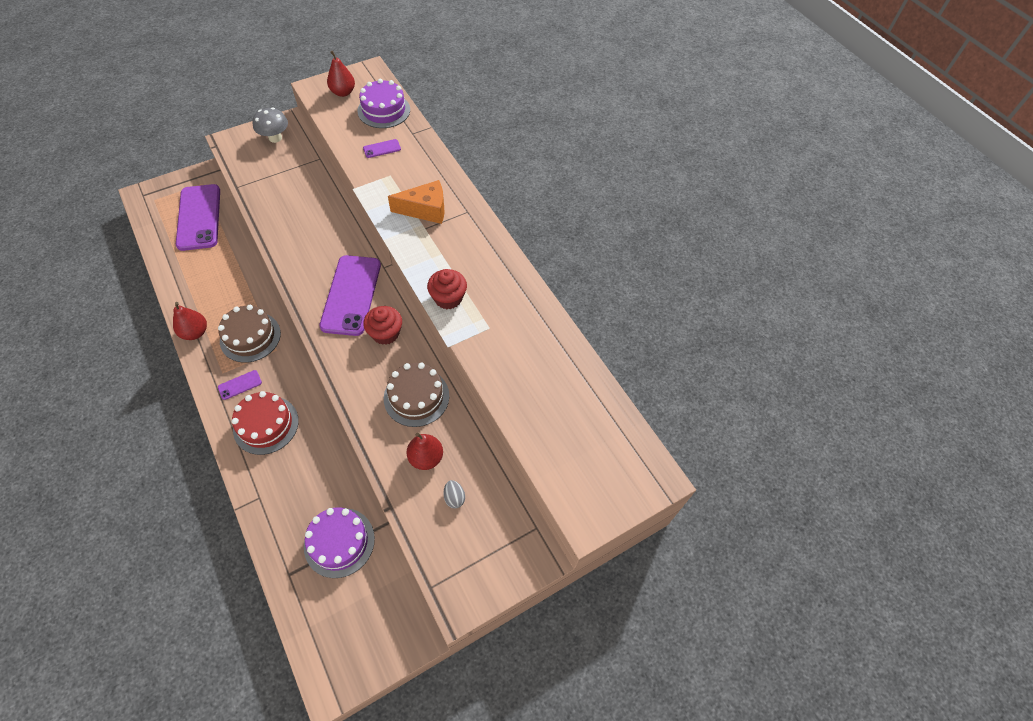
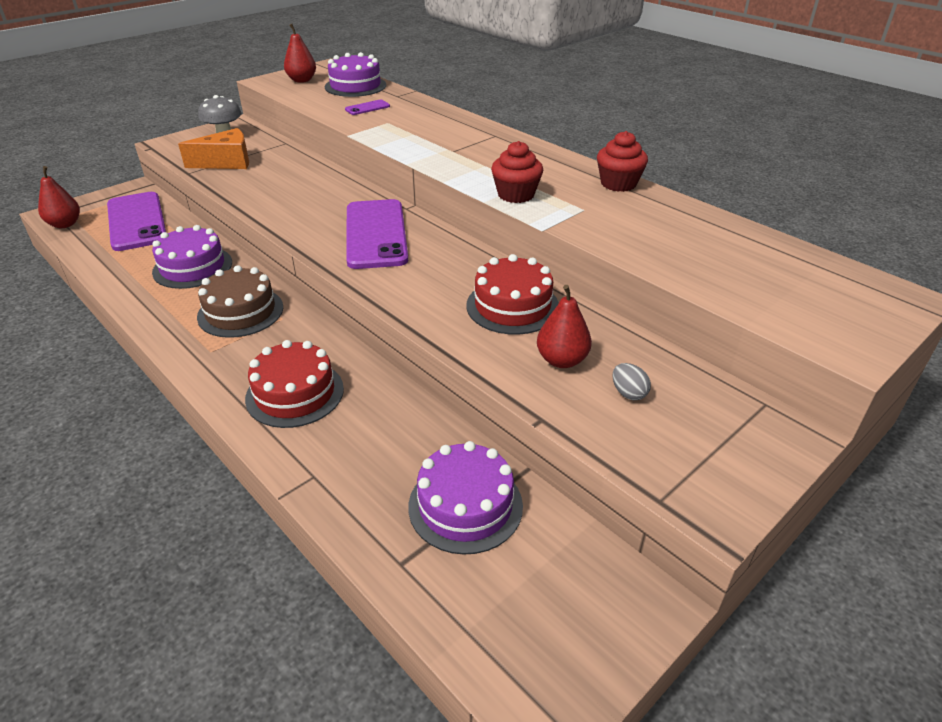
camera: 10 degrees left, 20 degrees down
red pear [173,302,207,340] -> red pear moved to [38,166,80,228]
purple phone [218,370,262,400] -> none
red cupcake [363,306,402,345] -> red cupcake moved to [597,131,648,192]
brown cake [384,362,449,427] -> red cake [466,254,559,335]
orange cheese [388,180,445,224] -> orange cheese moved to [178,128,249,169]
none -> purple cake [152,225,232,289]

